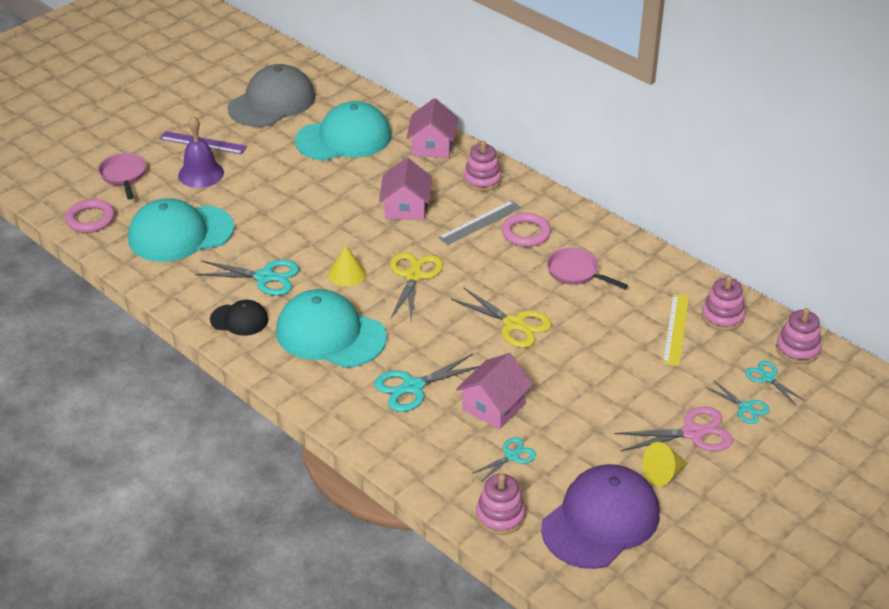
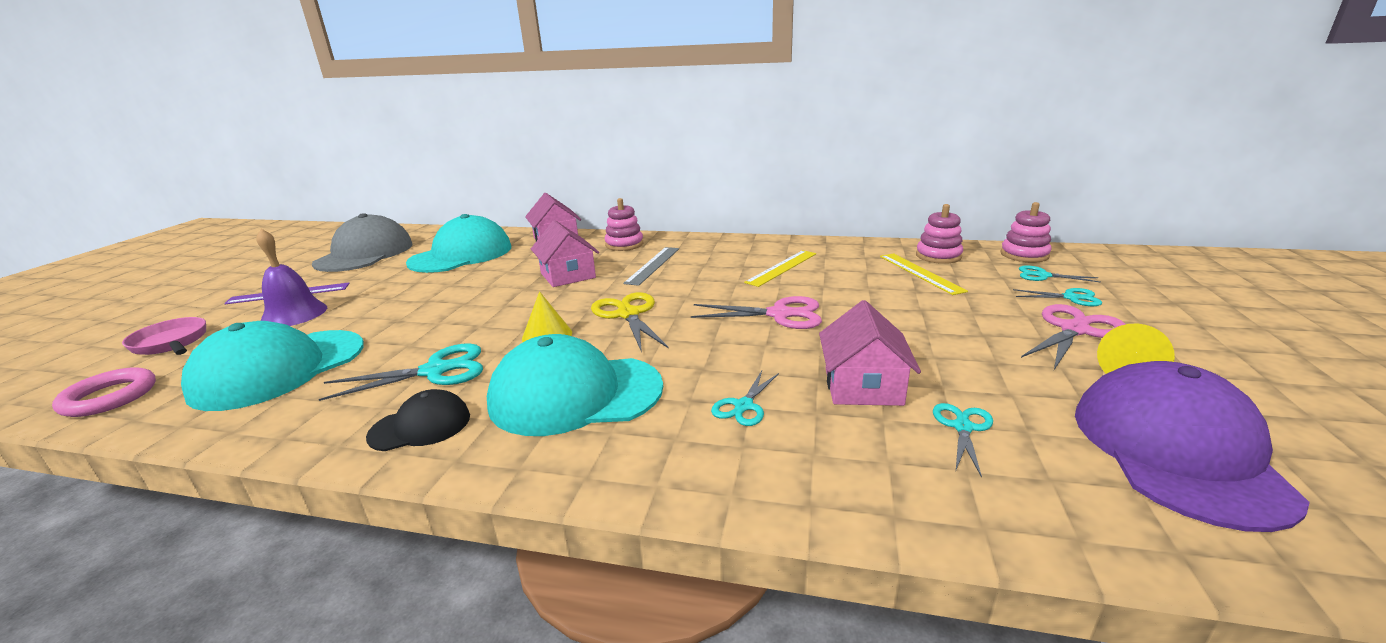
camera: 30 degrees left, 15 degrees down
turquoise scissors [374,353,479,412] -> turquoise scissors [711,371,779,426], size x0.59
yellow scissors [451,287,552,348] -> pink scissors [691,296,822,329]
pink stacking toy [476,474,525,535] -> none
pink ring [502,213,551,247] -> none
pink pan [547,248,628,289] -> yellow ruler [744,250,816,287]

